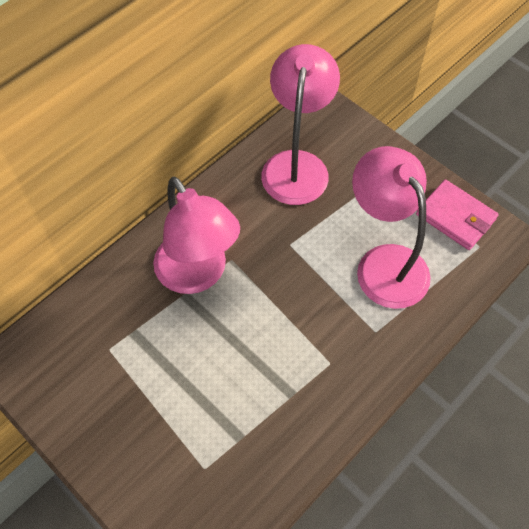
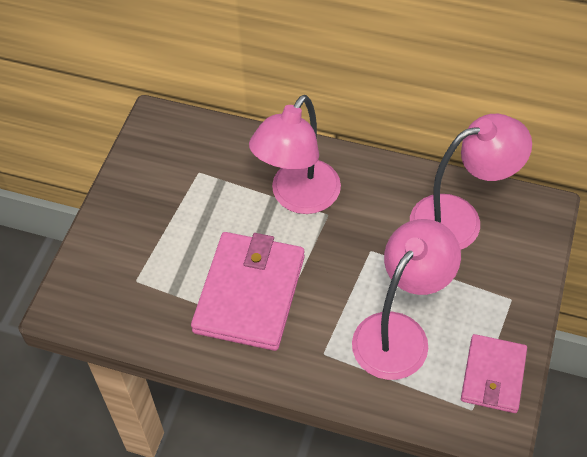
camera: 65 degrees right, 5 degrees down
none -> pink wallet [191,232,305,351]

